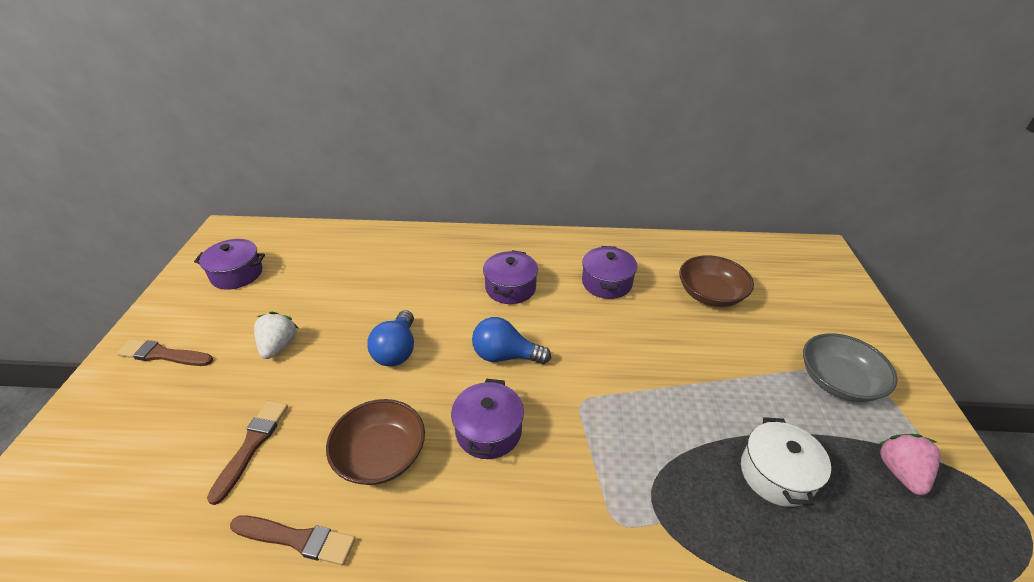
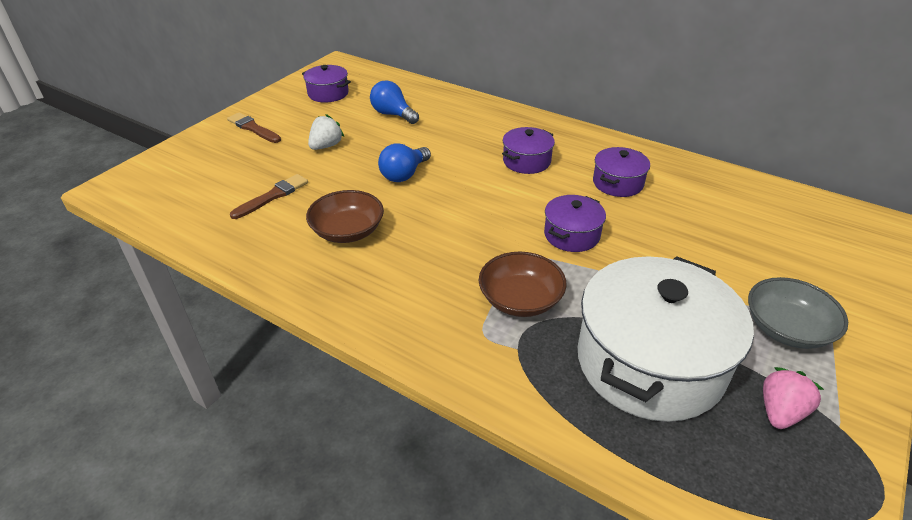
camera: 30 degrees right, 0 degrees up
brown brush [230,515,356,565] -> none
purple pot [451,379,524,459] -> purple pot moved to [544,195,606,252]
blue light bulb [472,317,551,364] -> blue light bulb moved to [370,80,419,124]
brown bowl [679,255,754,307] -> brown bowl moved to [479,252,566,317]
white pot [741,417,831,507] -> white pot [578,256,754,422], size x2.10

